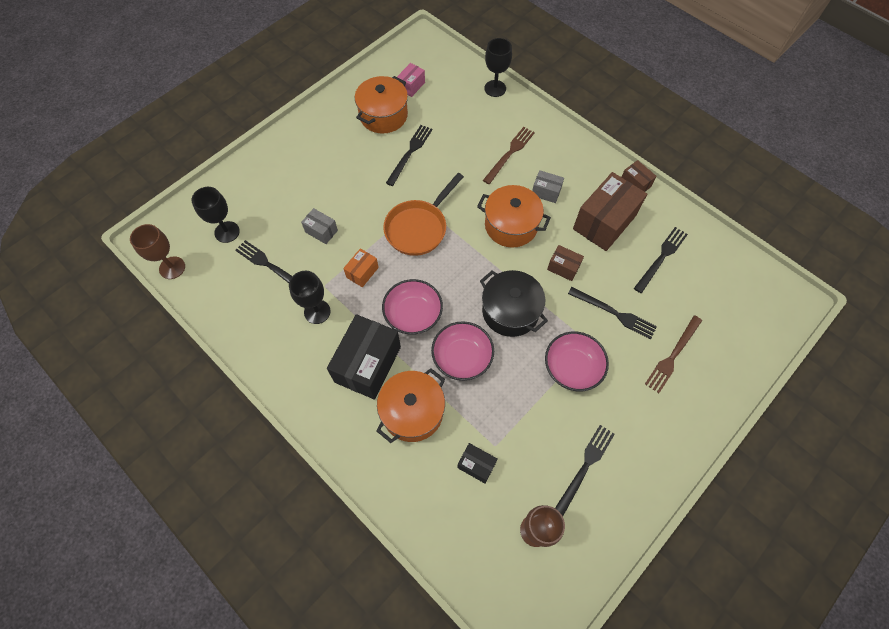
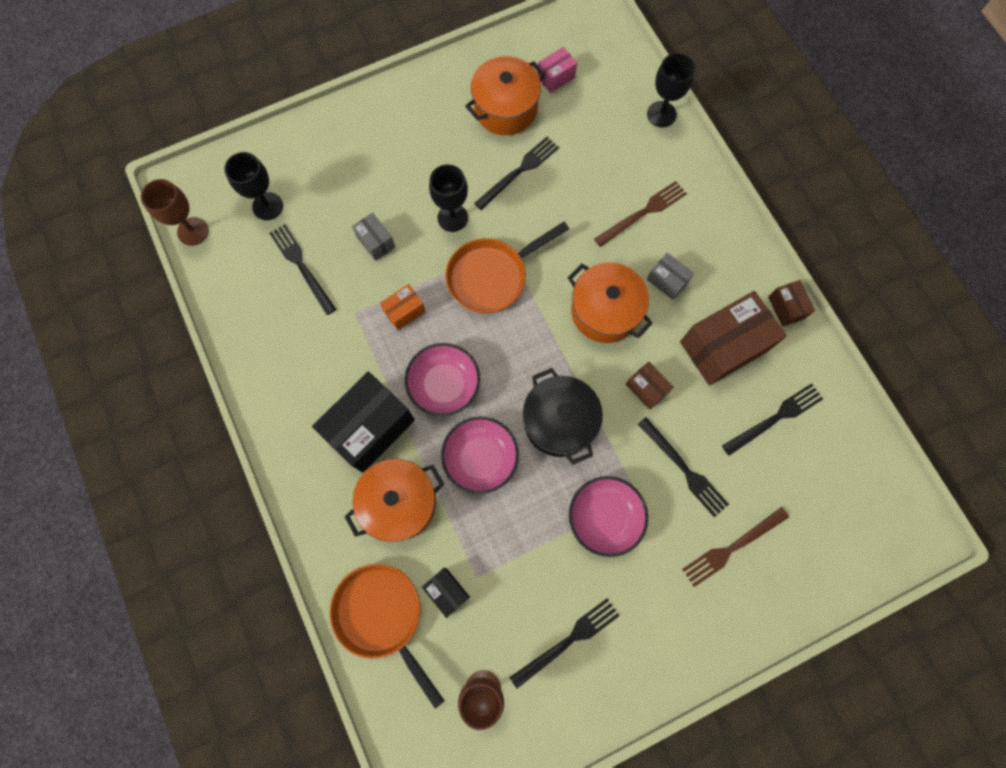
camera: 20 degrees right, 10 degrees up
black goblet [289,271,331,324] -> black goblet moved to [429,164,468,232]
none -> orange pan [330,564,444,709]

